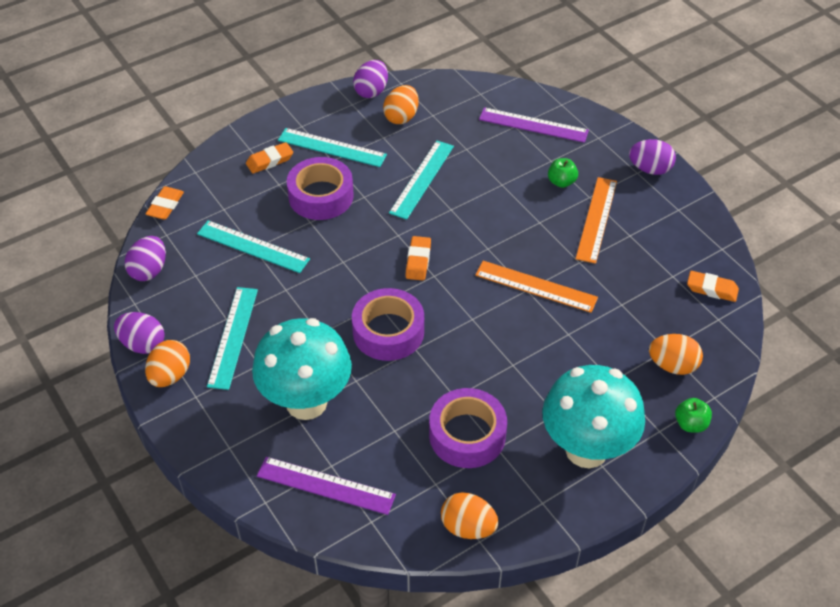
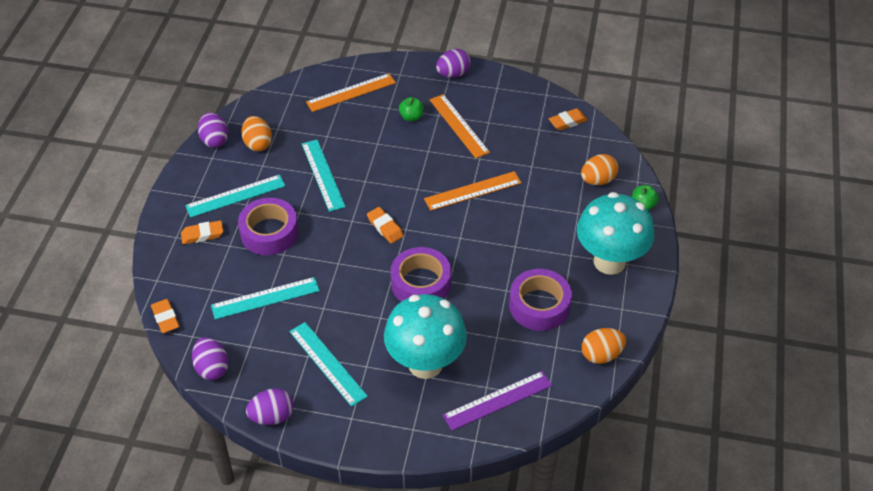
camera: 45 degrees left, 0 degrees up
orange egg [145,340,190,387] -> none
orange eraser [246,142,293,174] -> orange eraser turned 60 degrees clockwise [181,220,223,244]
purple ruler [479,107,589,143] -> orange ruler [306,73,396,112]

